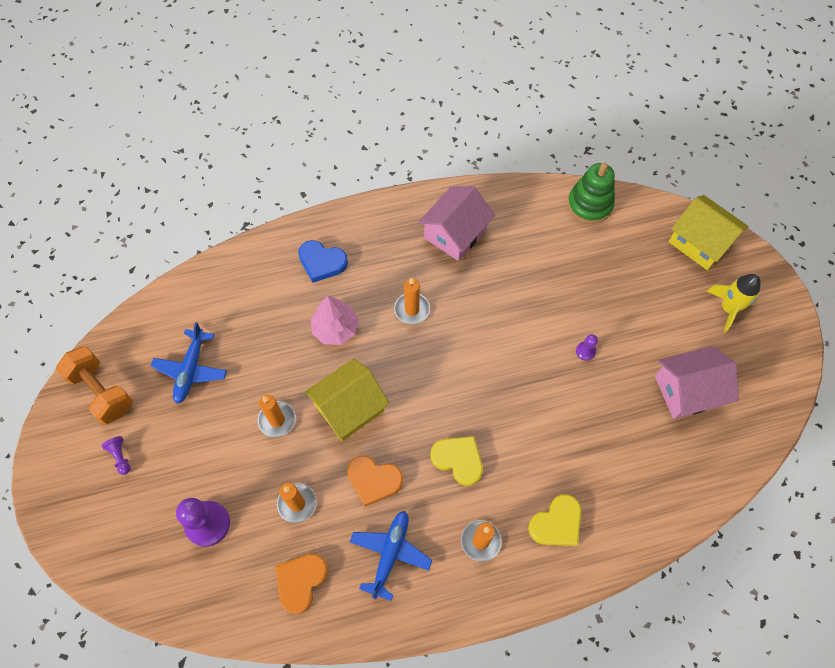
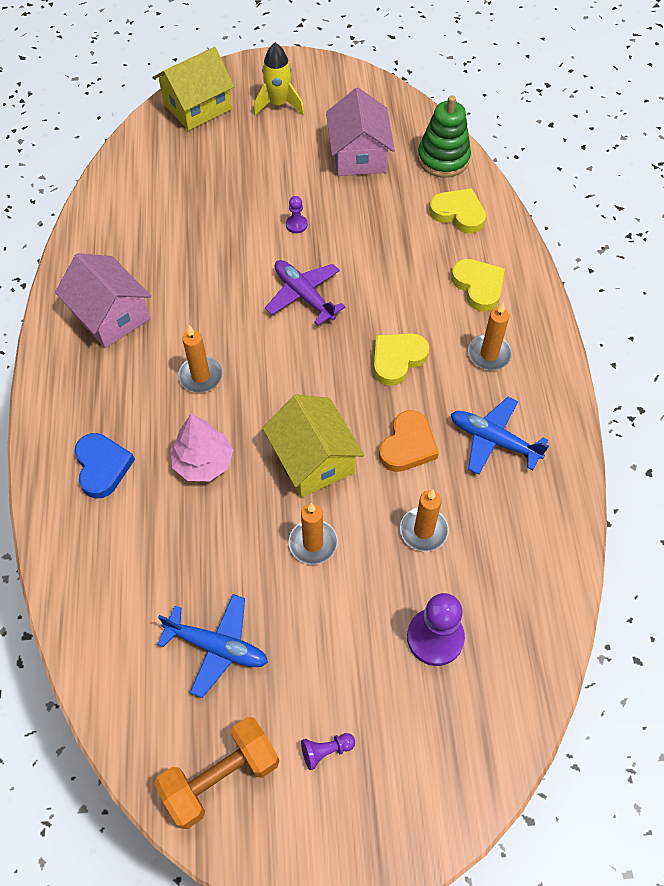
camera: 80 degrees left, 5 degrees down
orange heart [275,553,328,614] -> none
blue heart [298,240,348,283] -> blue heart turned 45 degrees counterclockwise [74,433,135,499]
green stacking toy [567,163,615,224] -> green stacking toy moved to [418,95,471,178]
none -> purple plane [265,260,346,326]
none -> yellow heart [429,188,486,233]

